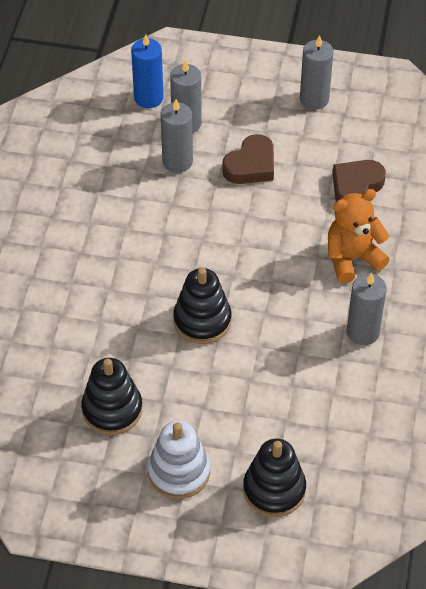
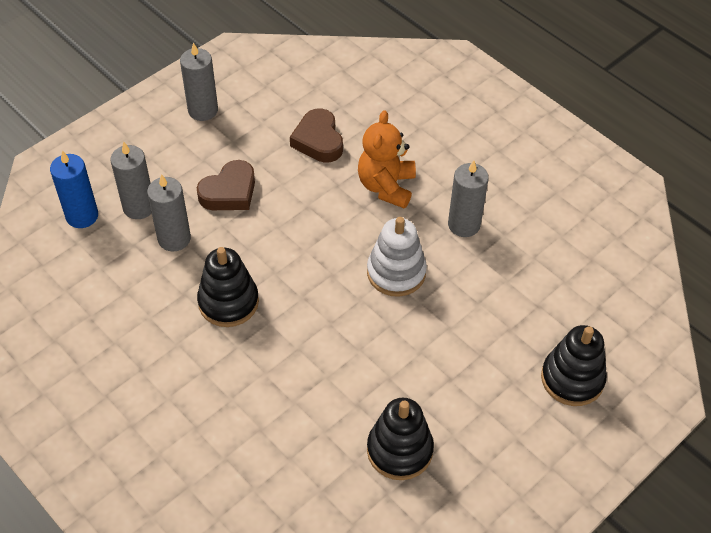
camera: 55 degrees left, 0 degrees up
white stacking toy [148,421,210,499] -> white stacking toy moved to [367,217,427,297]
black stacking toy [173,268,232,344] -> black stacking toy moved to [197,247,259,327]
brown heart [222,134,274,184] -> brown heart turned 60 degrees clockwise [197,160,255,210]

